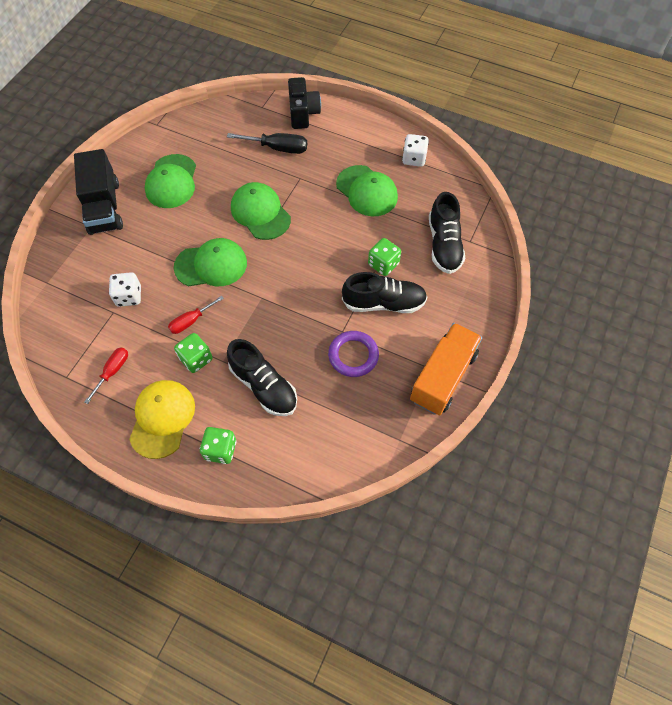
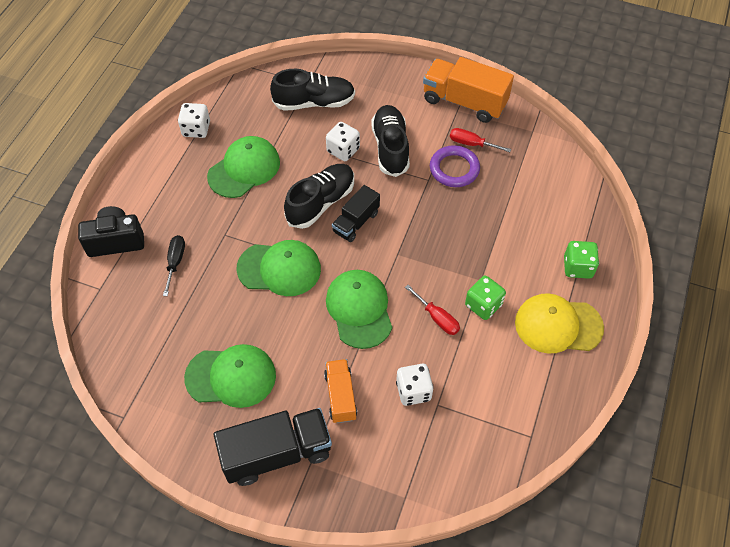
camera: 95 degrees left, 5 degrees down
red screwdriver [84,347,128,404] -> red screwdriver moved to [450,128,511,152]
black screwdriver [227,133,307,154] -> black screwdriver [163,235,185,296], size x0.66
black shoe [227,339,297,416] -> black shoe moved to [284,164,354,229]
green cap [231,182,291,240] -> green cap turned 135 degrees counterclockwise [237,240,321,296]
green dice [368,238,401,276] -> white dice [326,122,360,161]
none -> orange truck [324,359,357,423]
none -> black truck [332,185,380,242]

